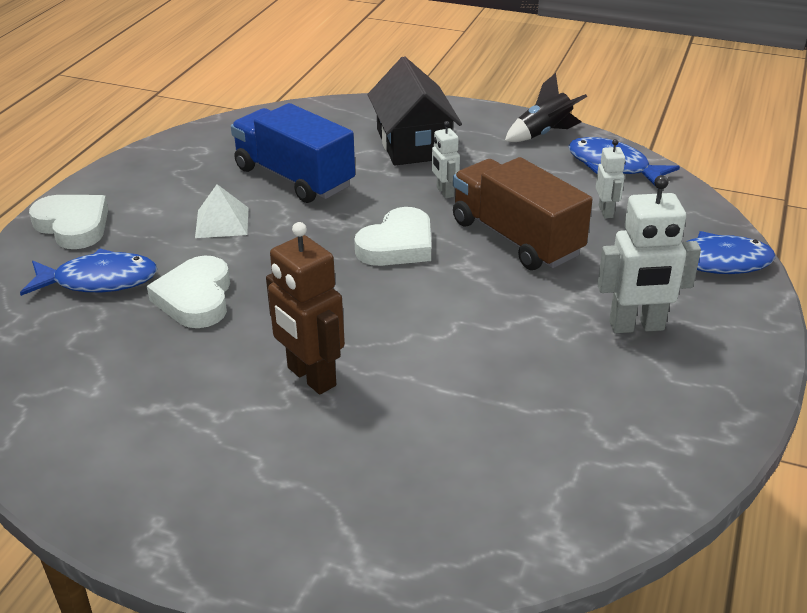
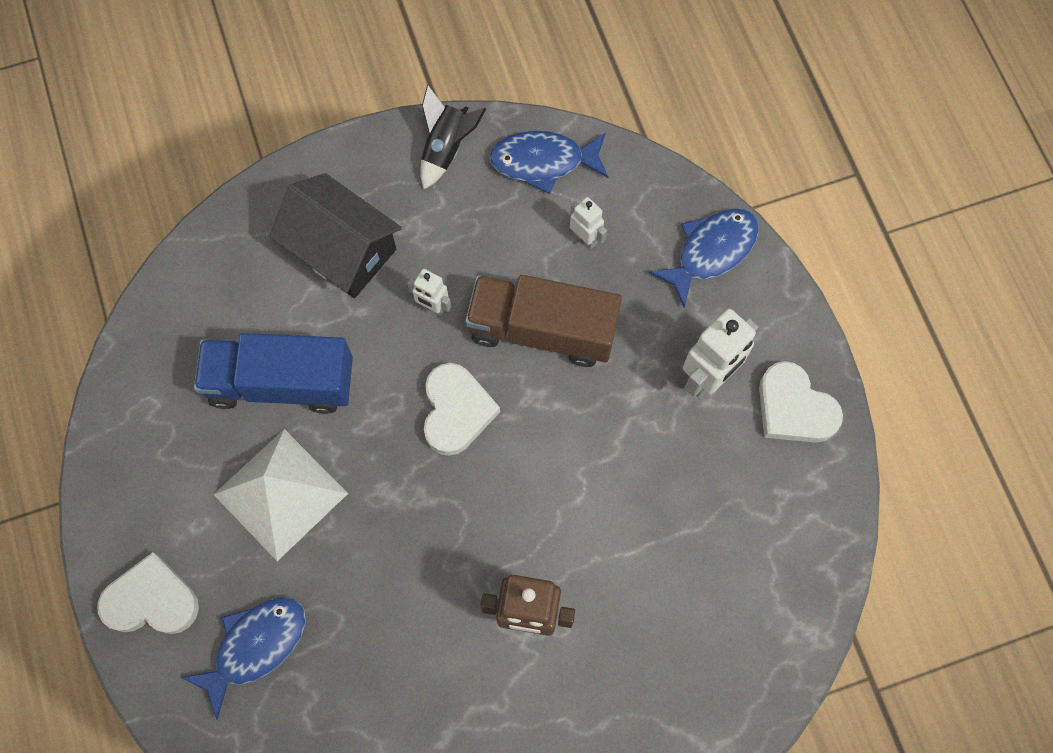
camera: 40 degrees left, 35 degrees up
white heart [147,255,230,328] -> white heart moved to [759,361,843,443]
white pyramid [195,184,248,238] -> white pyramid [213,429,348,561], size x1.74

